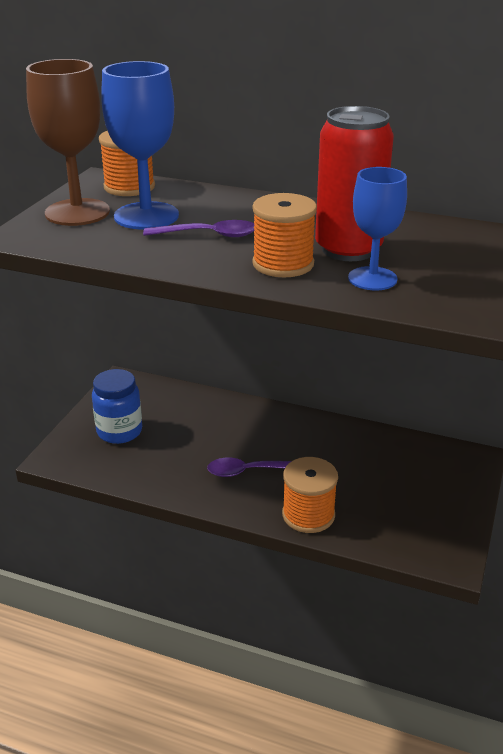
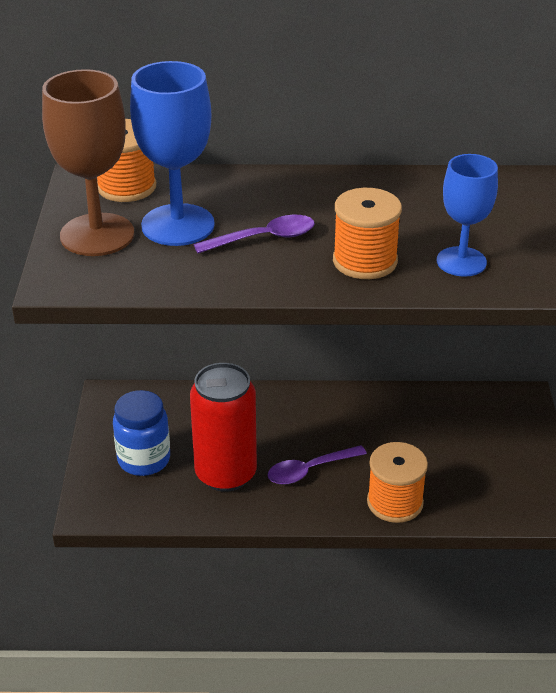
camera: 20 degrees left, 5 degrees up
red can [315,106,394,261] -> red can moved to [190,363,257,492]

